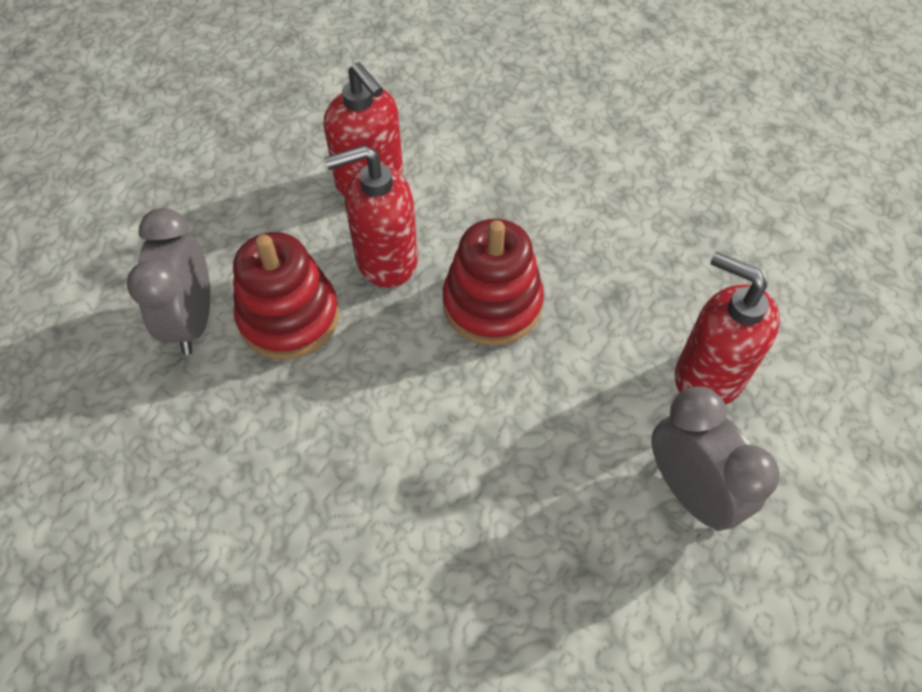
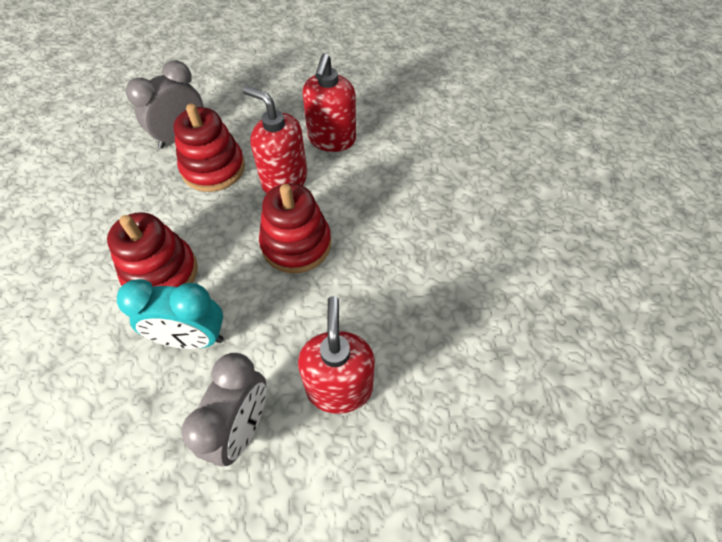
camera: 50 degrees right, 0 degrees up
none -> red stacking toy [107,212,198,287]
none -> turquoise clock [117,279,223,349]

